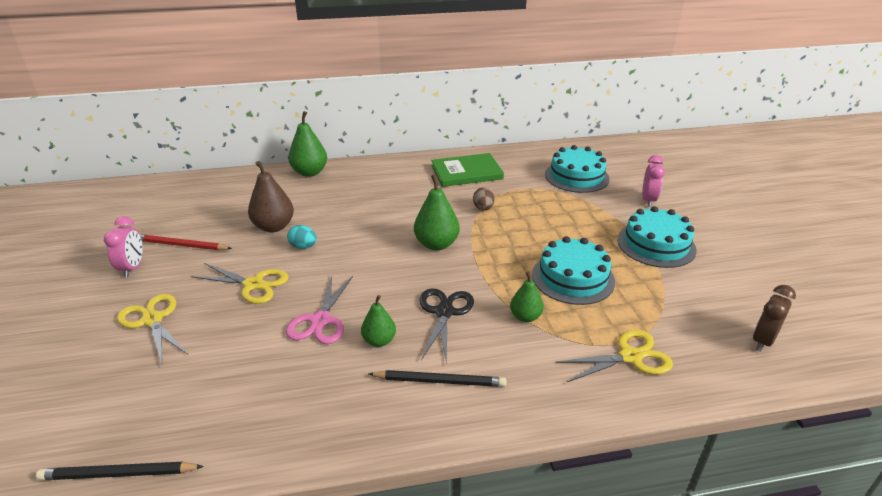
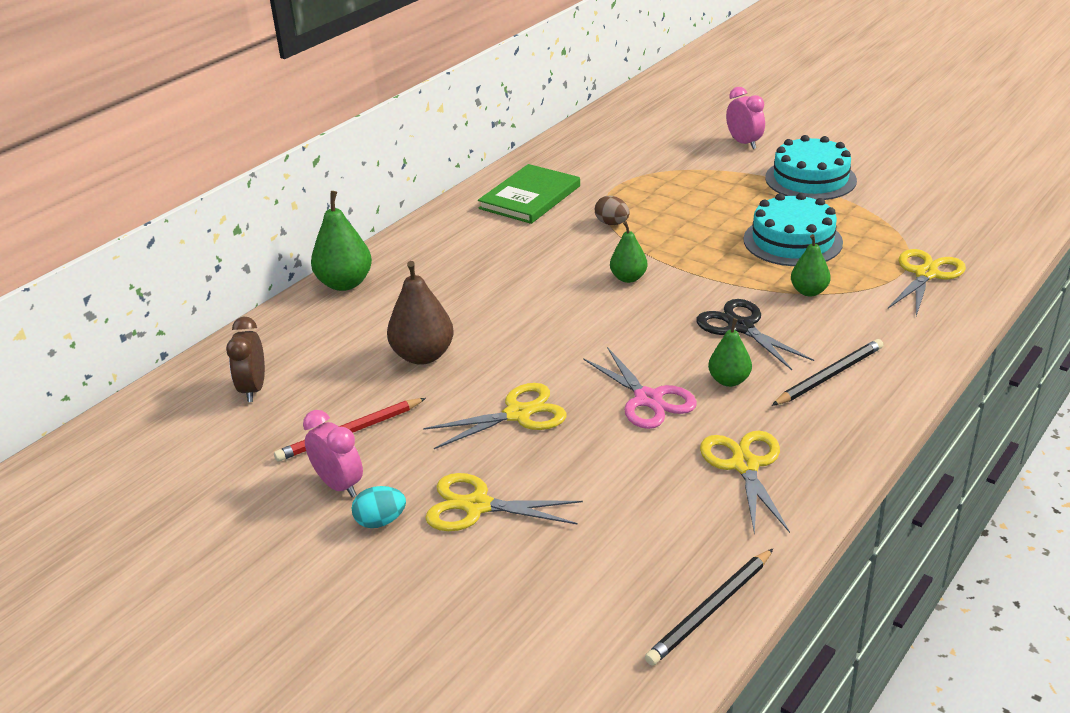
camera: 40 degrees left, 0 degrees up
turquoise egg [287,225,317,249] -> turquoise egg moved to [352,486,406,528]
green pear [414,174,460,250] -> green pear [610,221,647,283], size x0.62
turquoise cake [545,145,610,193] -> none
brown clock [753,285,796,352] -> brown clock moved to [226,317,265,402]
none -> yellow scissors [700,431,790,535]

